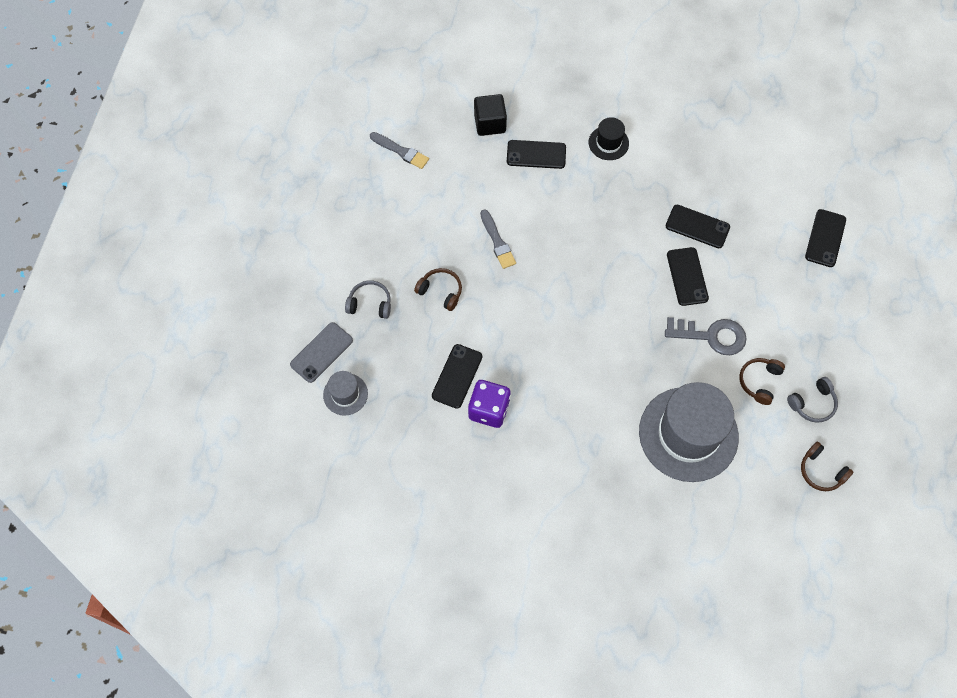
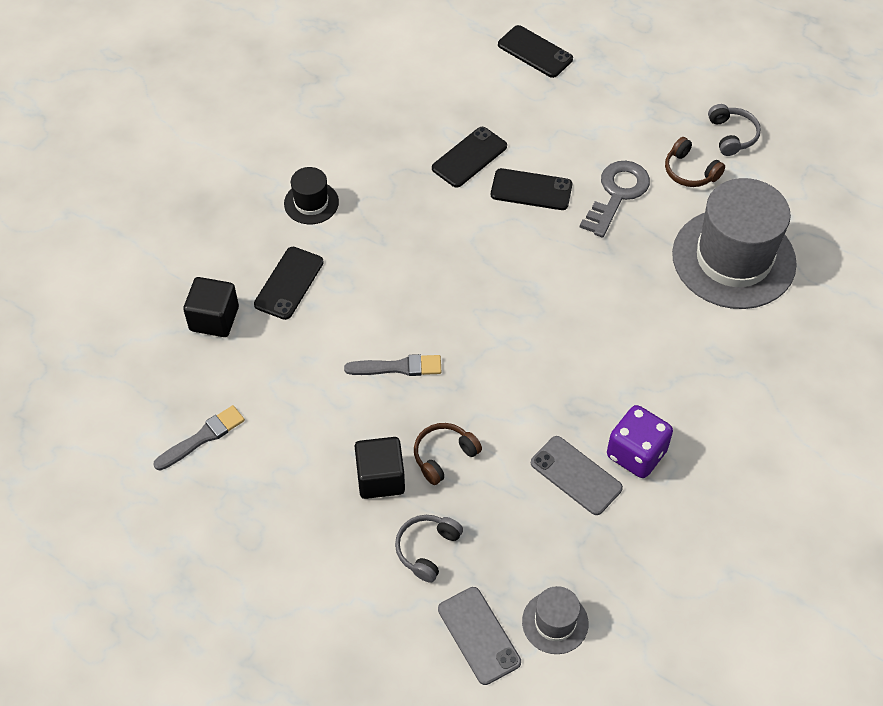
camera: 70 degrees left, 10 degrees down
black phone [432,344,482,409] -> grey phone [531,436,623,515]
brown headphones [801,442,853,491] -> none
none -> black cube [354,437,405,499]

